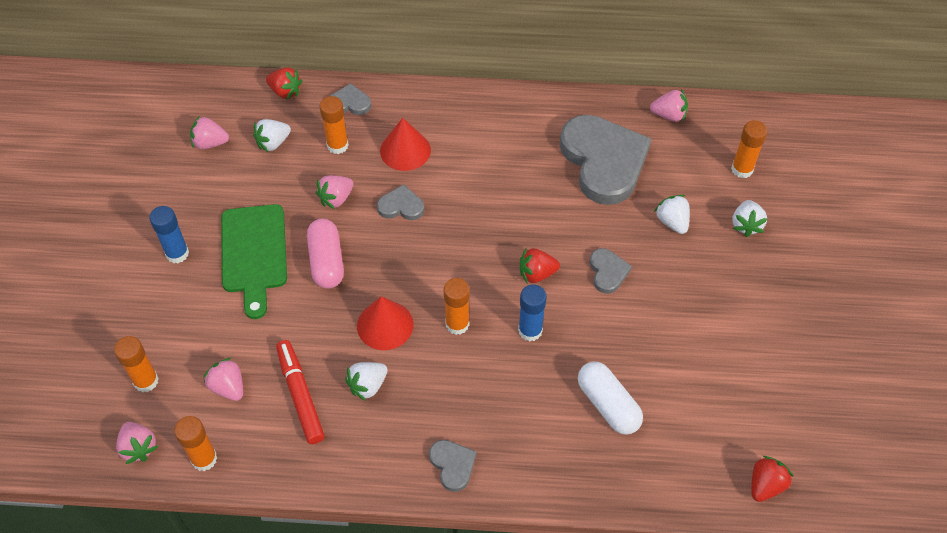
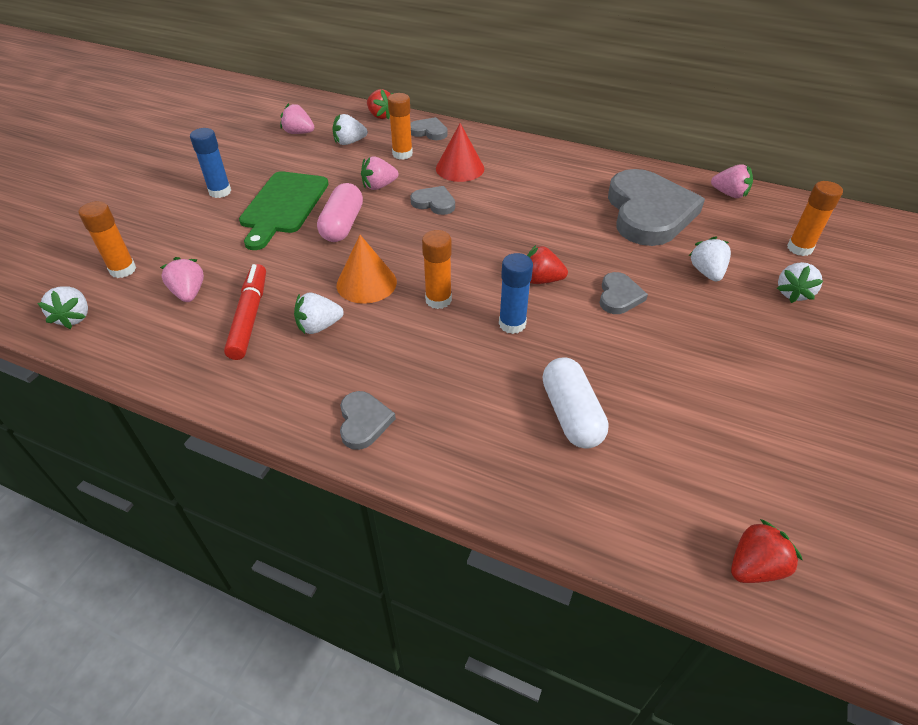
camera: 20 degrees right, 10 degrees down
pink strawberry [116,422,159,464] -> white strawberry [38,286,88,329]
orange glue stick [174,416,217,471] -> none
red cone [357,296,413,350] -> orange cone [337,235,397,304]

